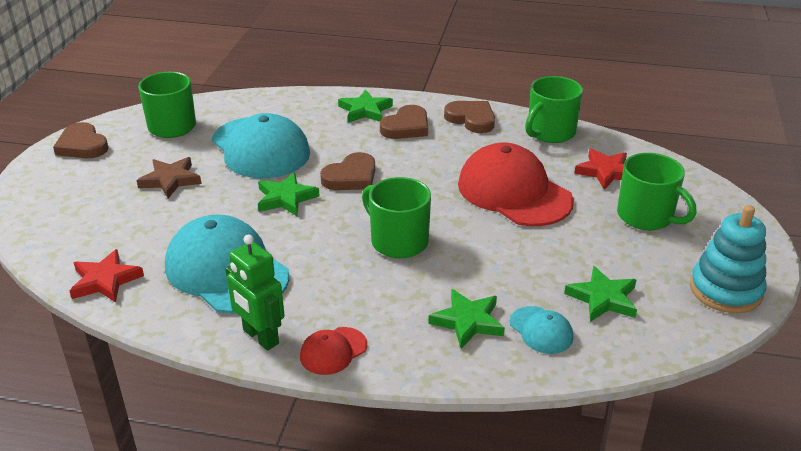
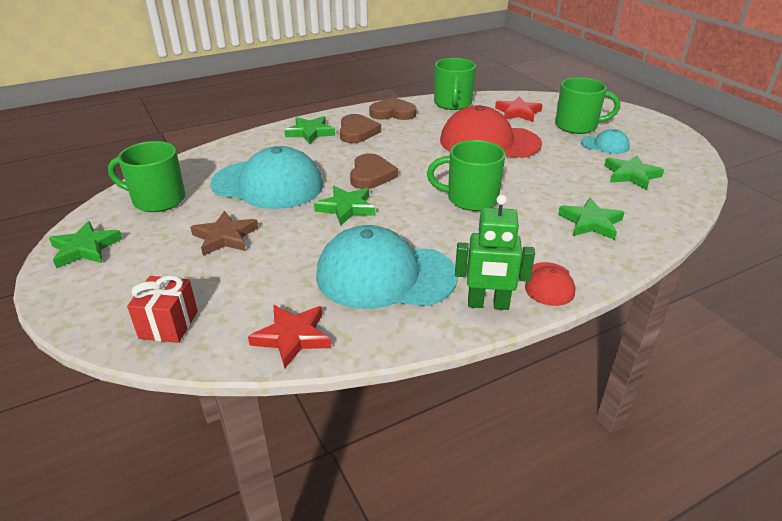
camera: 40 degrees left, 0 degrees up
brown heart [53,122,109,158] -> green star [49,221,122,268]
turquoise cap [510,306,573,354] -> turquoise cap moved to [581,129,630,154]
turquoise stacking toy [690,205,766,313] -> none
none -> red gift [127,275,198,343]

